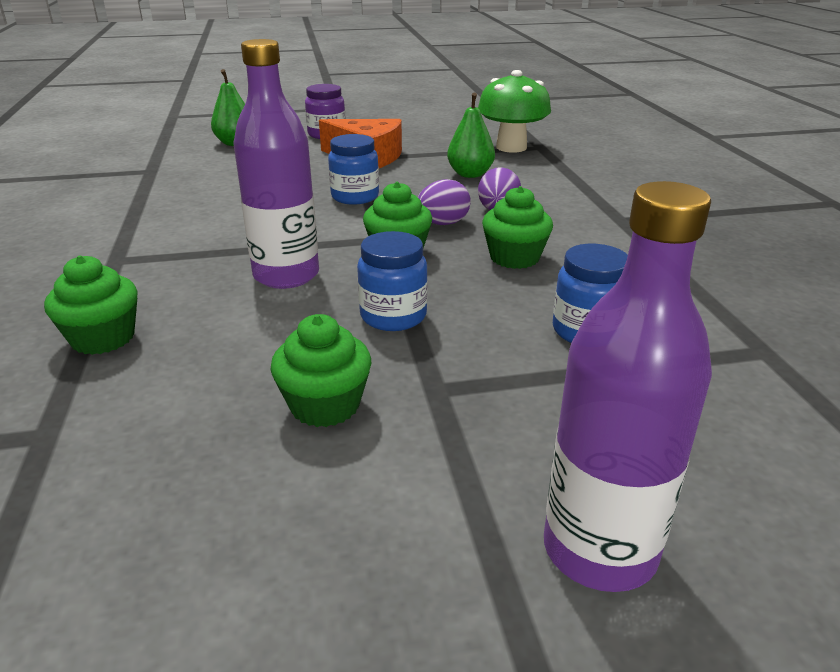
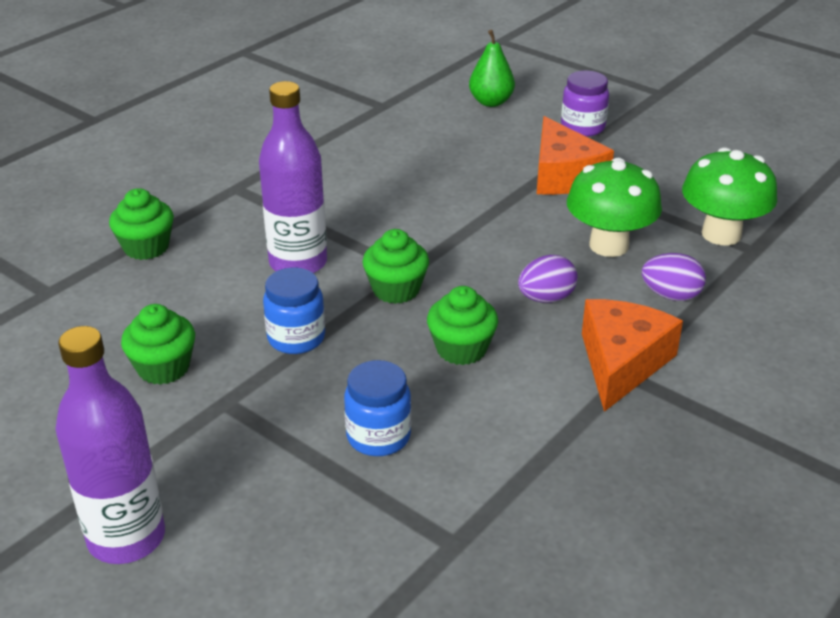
camera: 50 degrees right, 5 degrees up
blue jar [328,134,379,204] -> none
purple egg [418,179,471,225] -> purple egg moved to [642,253,706,301]
green pear [447,93,495,178] -> green mushroom [567,158,662,257]
none -> orange cheese [582,299,683,412]

